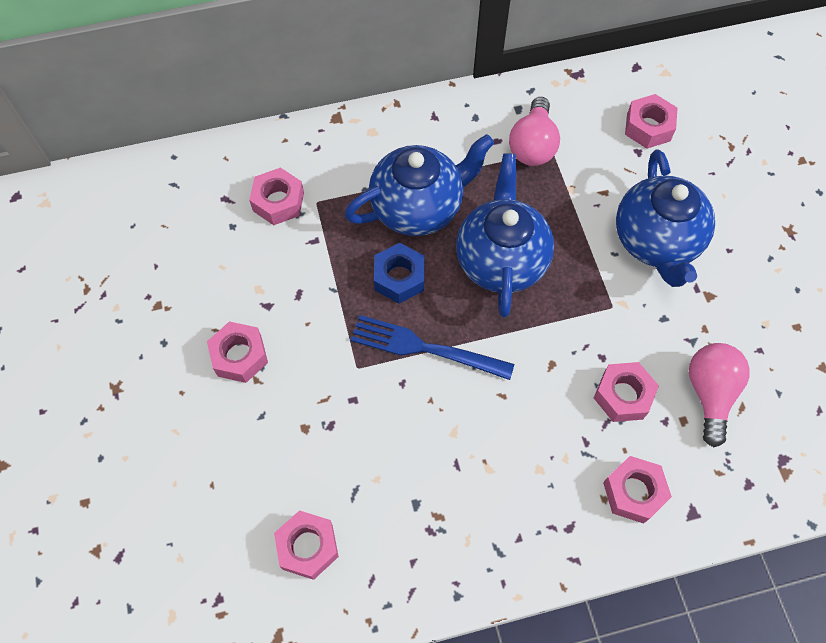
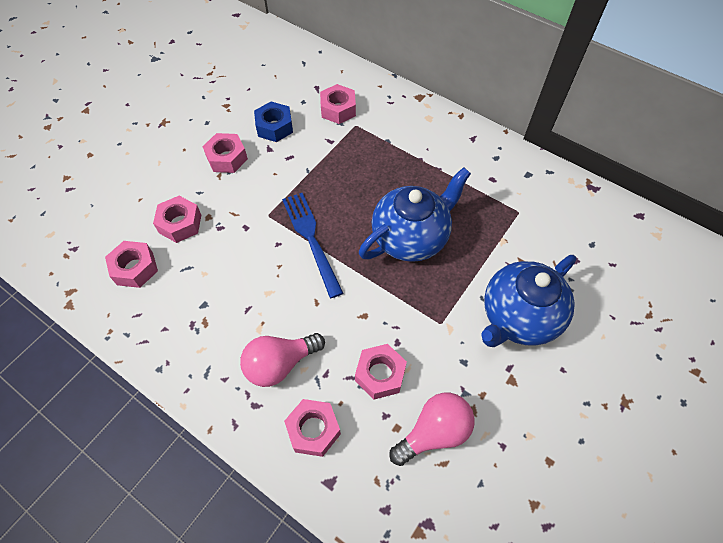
camera: 50 degrees right, 5 degrees down
blue teapot [344,134,494,236] -> none
blue nut [374,243,424,303] -> blue nut moved to [254,101,293,142]
pink light bulb [509,97,560,166] -> pink light bulb moved to [240,333,325,387]
pink nut [625,94,678,149] -> pink nut moved to [153,196,201,243]

